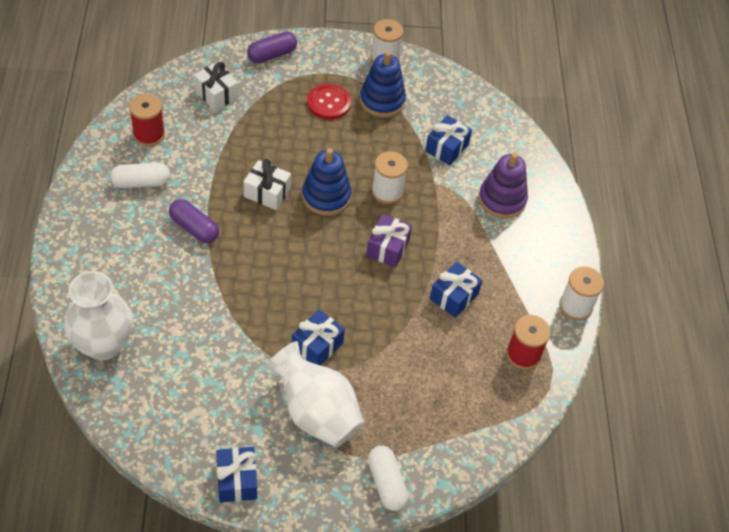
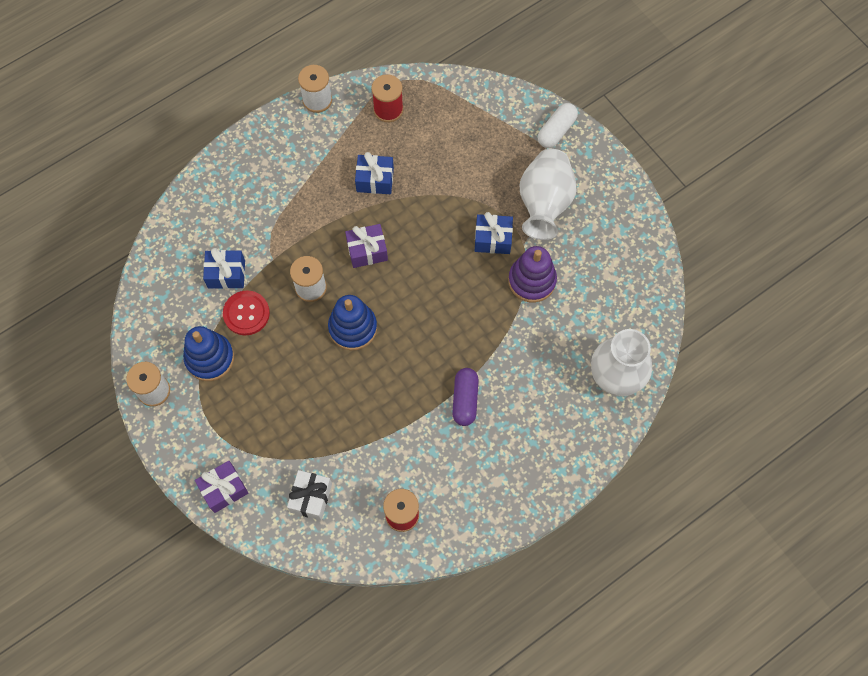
camera: 120 degrees left, 15 degrees up
white capsule [110,162,170,188] -> none
blue gift [216,447,257,503] -> none
white gift [244,159,291,210] -> none
purple capsule [247,32,297,63] -> purple gift [195,461,248,513]
red button [307,84,351,120] -> red button moved to [223,290,270,335]
purple stacking toy [479,152,528,219] -> purple stacking toy moved to [508,246,557,303]

